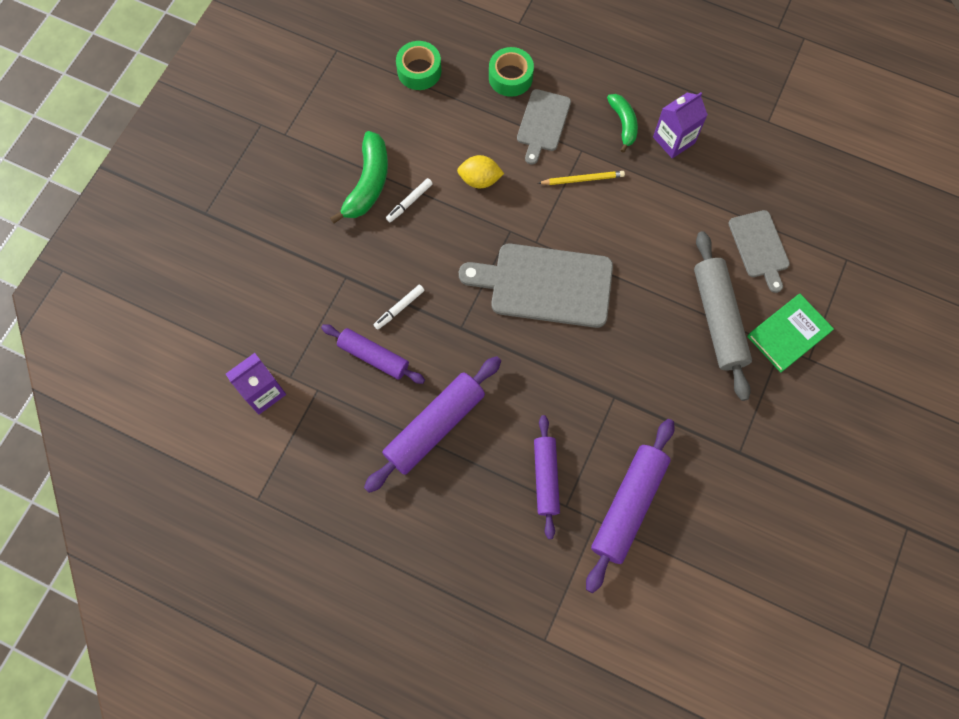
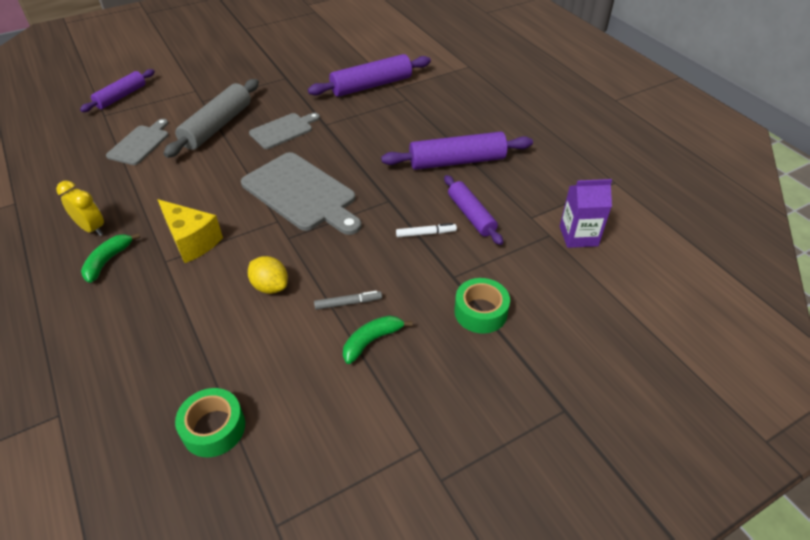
camera: 145 degrees left, 25 degrees down
green banana [330,131,388,224] -> green banana [343,315,413,364], size x0.63
white marker [386,178,433,222] -> grey marker [314,291,382,310]
green tape [489,47,534,97] -> green tape moved to [454,278,510,334]
grey cutting board [517,89,571,165] -> grey cutting board moved to [249,113,320,149]
purple rolling pin [534,415,560,539] -> purple rolling pin moved to [80,69,155,112]
yellow pencil [538,171,625,185] -> yellow cheese [158,199,223,263]
purple carton [653,92,708,158] -> yellow clock [56,181,104,236]
green book [747,294,834,373] -> none

